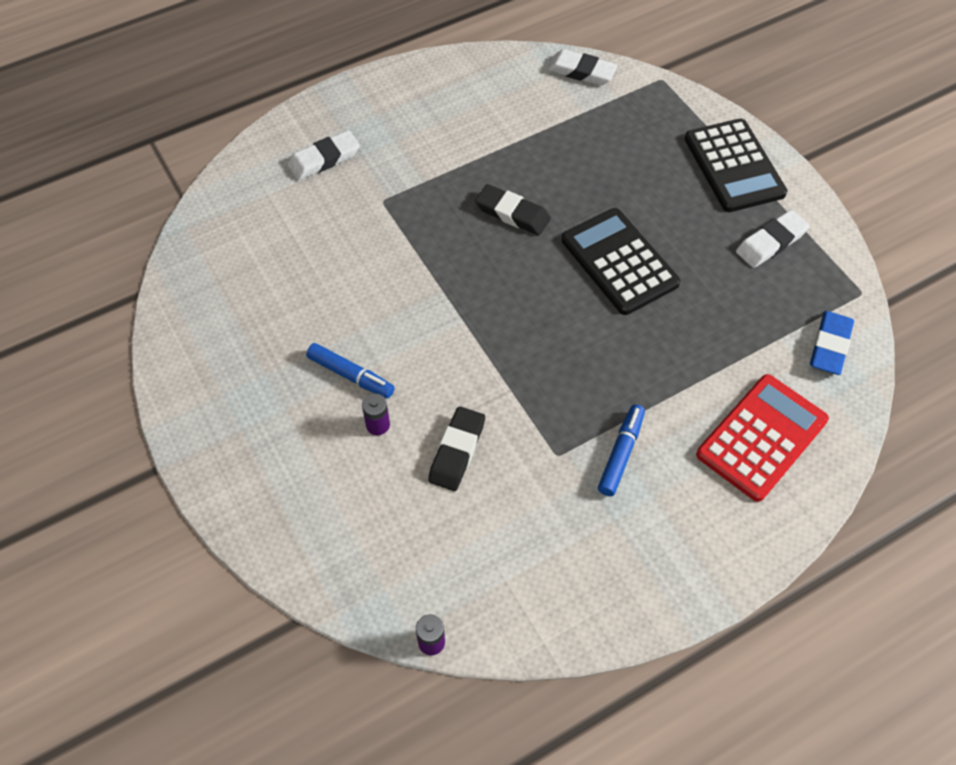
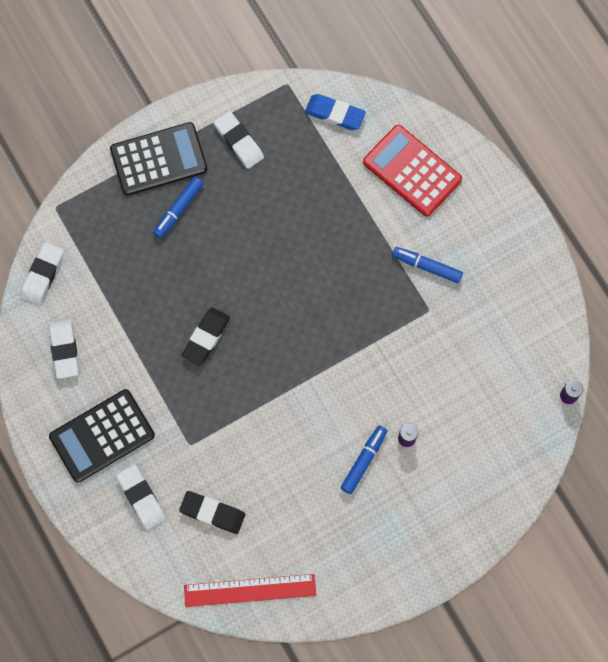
camera: 90 degrees left, 15 degrees up
black eraser [428,406,485,491] -> black eraser moved to [179,491,245,534]
black calculator [561,208,680,315] -> black calculator moved to [49,389,155,483]
none -> white eraser [49,320,79,379]
none -> blue marker [153,177,203,238]
none -> red ruler [184,574,316,607]

